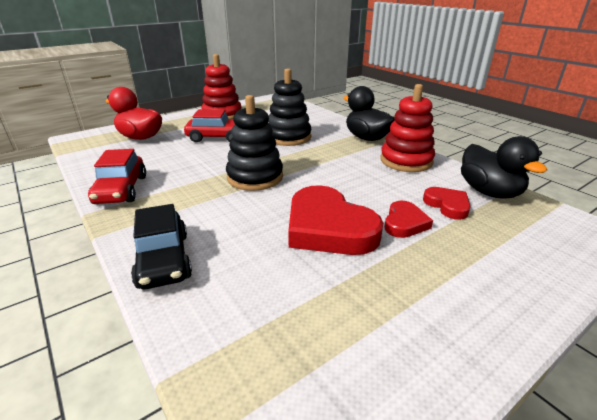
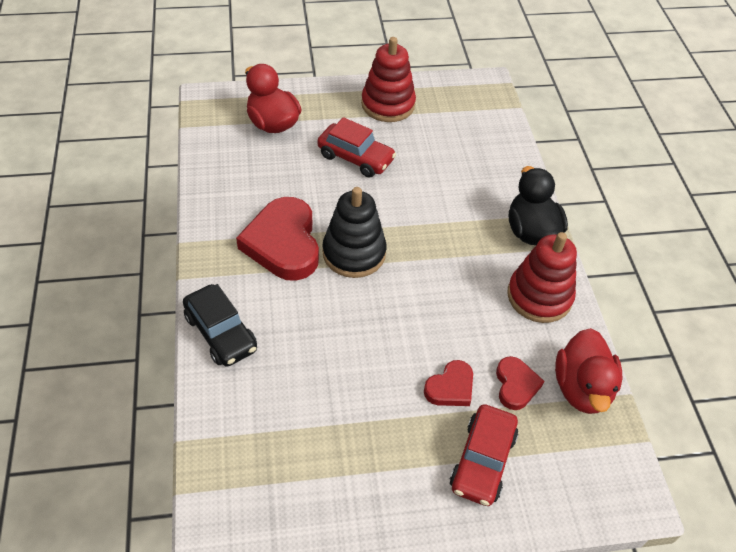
camera: 25 degrees right, 20 degrees up
red car [88,149,146,204] -> red car moved to [450,404,518,506]
black car [131,204,192,289] -> black car turned 45 degrees counterclockwise [183,284,257,367]
black stacking toy [268,68,311,146] -> none
red heart [288,185,383,255] -> red heart moved to [236,197,319,281]
black duck [461,136,547,198] -> red duck [555,328,622,414]

